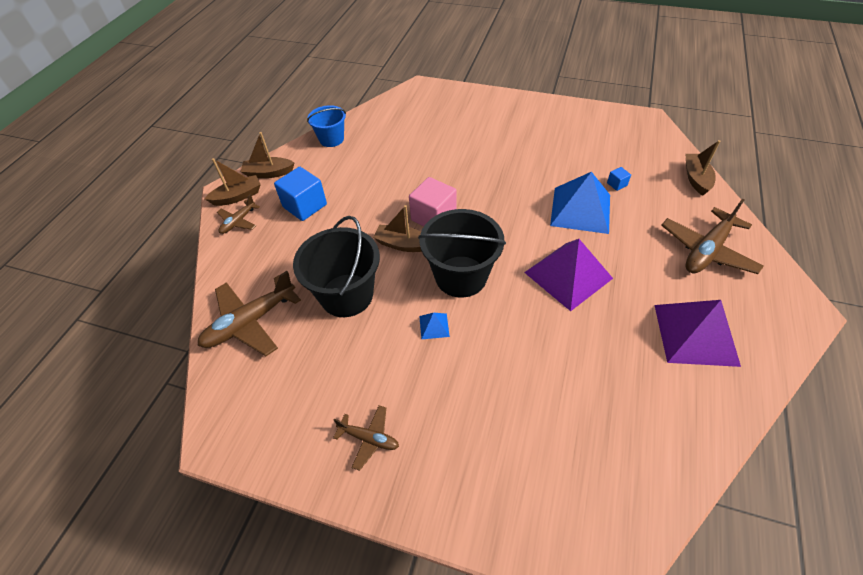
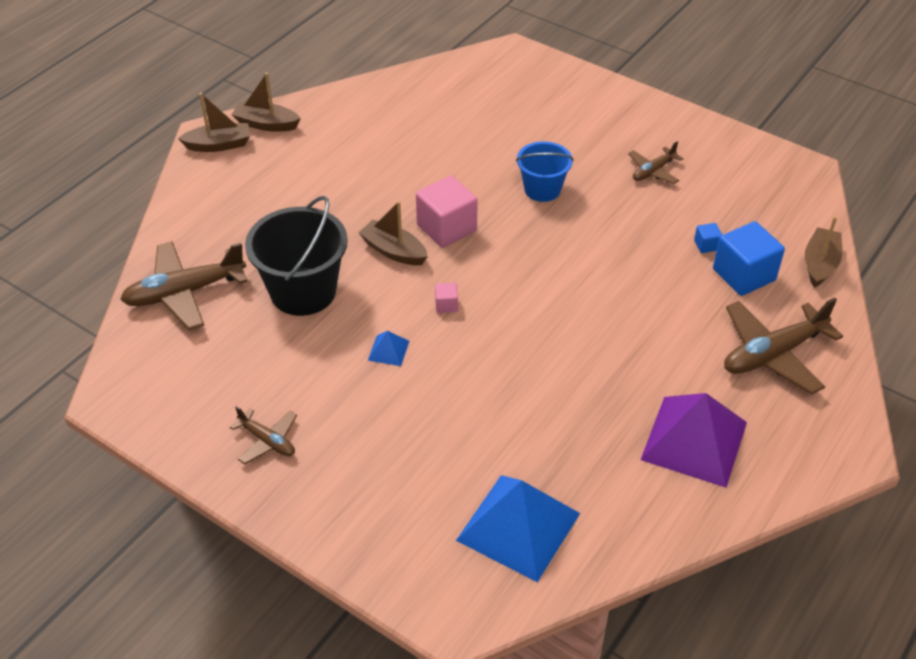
camera: 15 degrees right, 5 degrees down
brown plane [217,194,260,234] -> brown plane moved to [628,141,684,184]
blue cube [274,167,327,221] -> blue cube moved to [713,221,785,296]
blue bucket [307,105,346,147] -> blue bucket moved to [516,141,574,202]
black bucket [418,209,506,297] -> pink cube [435,283,458,313]
purple pyramid [524,239,613,311] -> none
blue pyramid [550,172,610,234] -> blue pyramid moved to [456,475,580,582]

